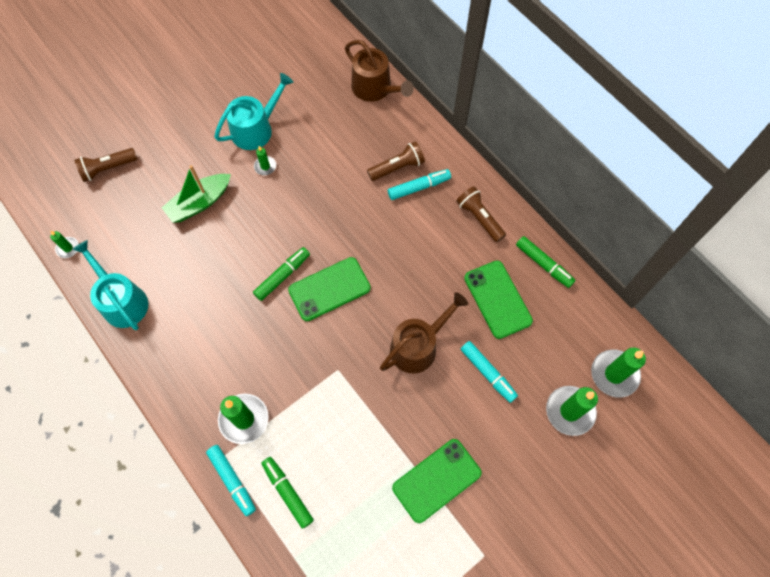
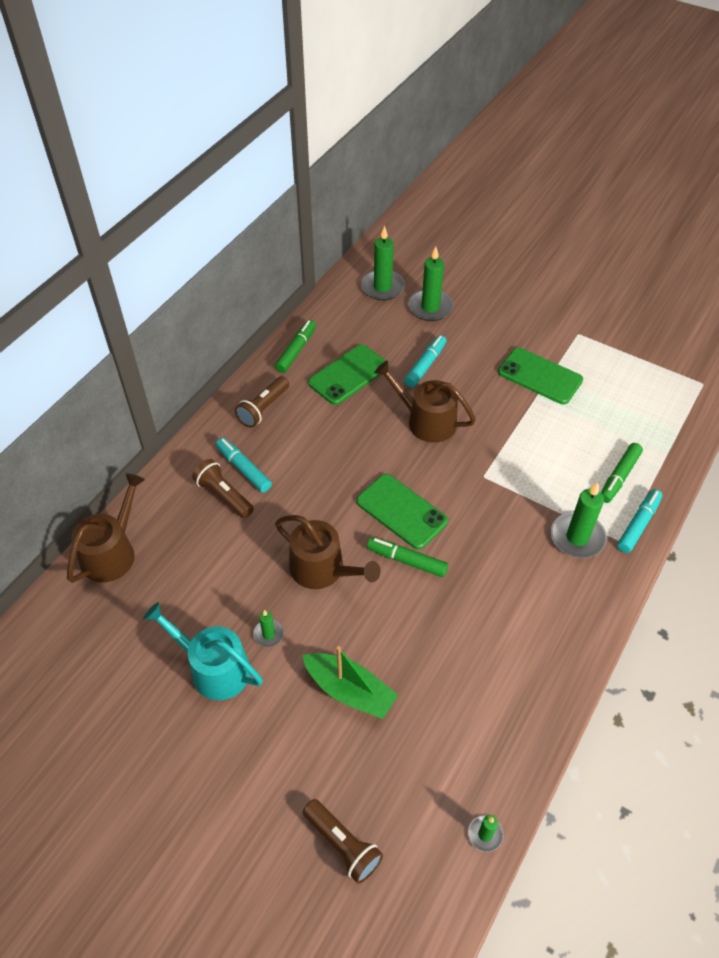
camera: 110 degrees left, 15 degrees down
turquoise watering can [72,240,148,330] -> none
none -> brown watering can [275,515,380,589]

